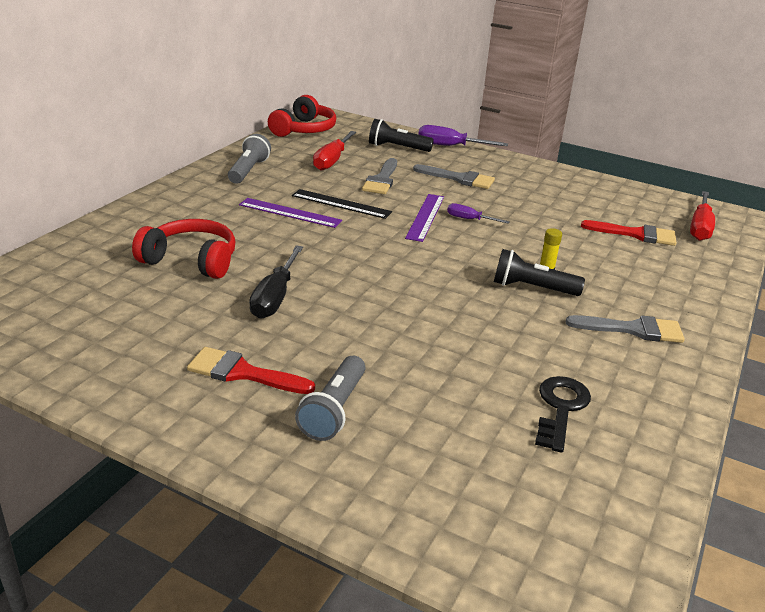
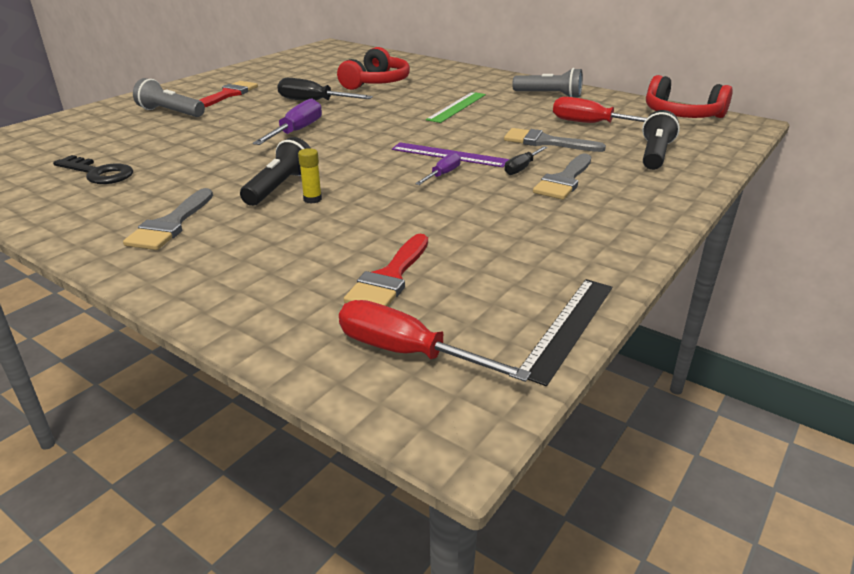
camera: 100 degrees right, 0 degrees up
purple ruler [239,198,342,228] -> green ruler [426,92,486,123]
black ruler [292,189,392,219] -> black ruler moved to [520,279,612,386]
purple screwdriver [418,125,508,146] -> purple screwdriver moved to [253,98,322,145]
none -> black screwdriver [505,146,548,175]

